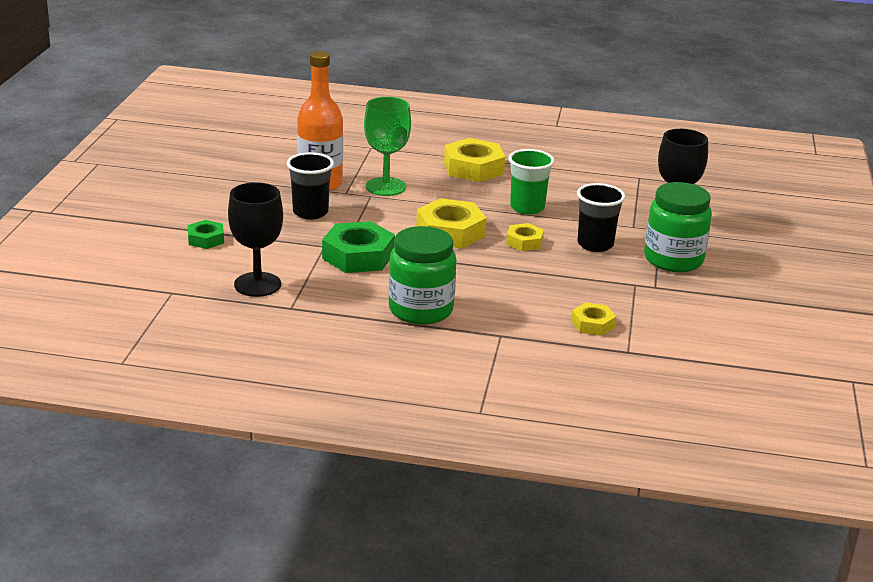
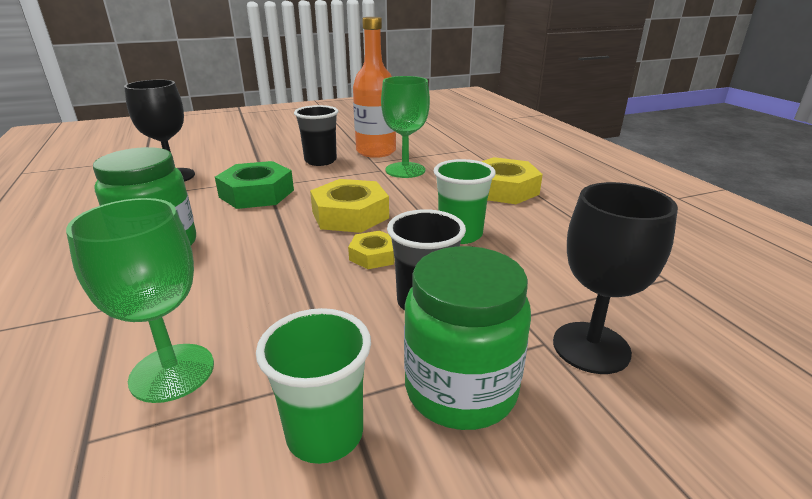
camera: 60 degrees right, 0 degrees up
green nut [188,220,224,249] -> none
yellow nut [571,302,616,336] -> green goblet [66,198,214,403]
none -> green cup [256,308,371,464]

